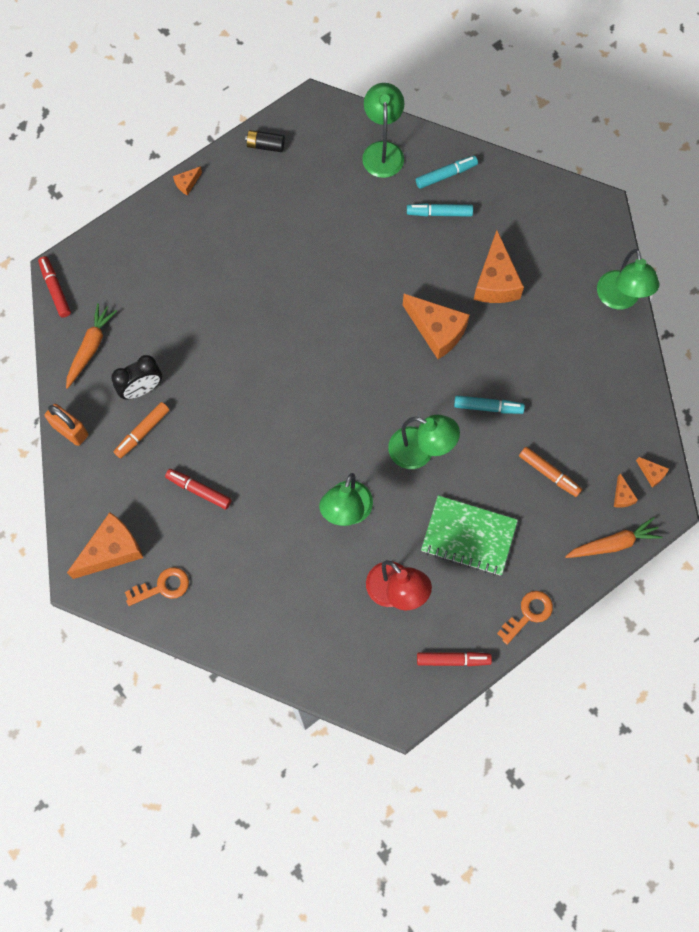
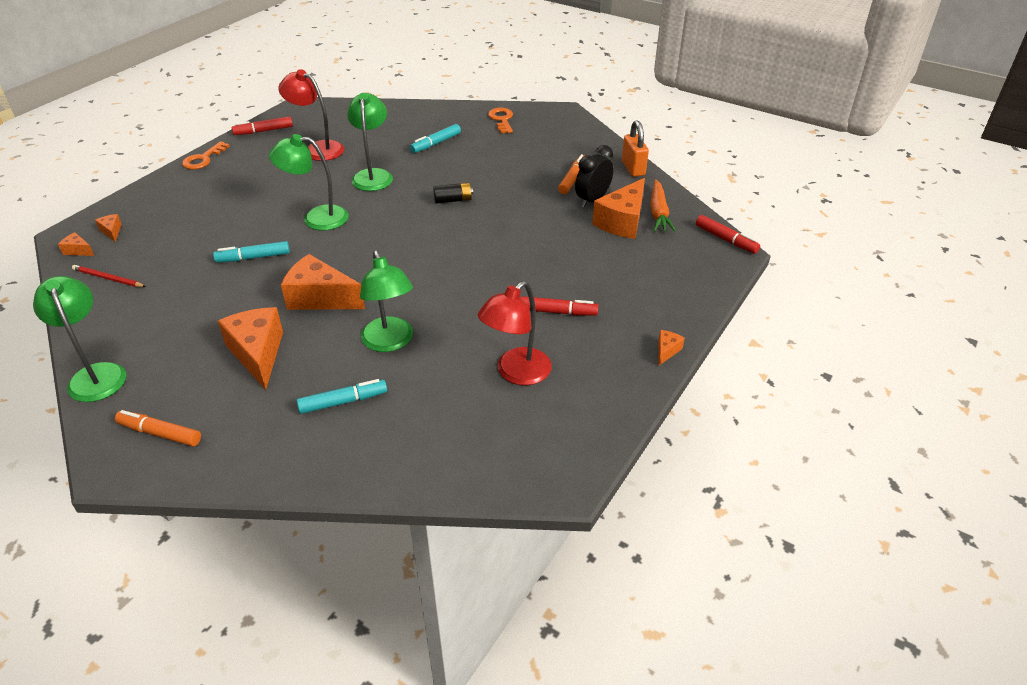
camera: 160 degrees right, 30 degrees down
orange padlock [45,404,88,446] -> orange padlock turned 60 degrees clockwise [622,120,649,177]
orange cheese [67,512,143,579] -> orange cheese moved to [592,178,645,239]
orange key [125,567,189,606] -> orange key turned 120 degrees clockwise [488,108,513,133]
red marker [165,469,232,510] -> red marker moved to [520,296,599,316]
black battery [245,130,285,152] -> black battery moved to [433,183,473,204]
green lamp [362,83,404,178] -> green lamp moved to [360,251,413,352]
turquoise marker [416,156,478,189] -> turquoise marker moved to [410,124,461,153]
green notebook [421,495,518,576] -> none
orange marker [519,447,582,497] -> orange marker moved to [115,410,201,446]
orange carrot [565,517,663,558] -> none
none -> red pencil [72,265,146,287]
none -> red lamp [478,281,552,385]

